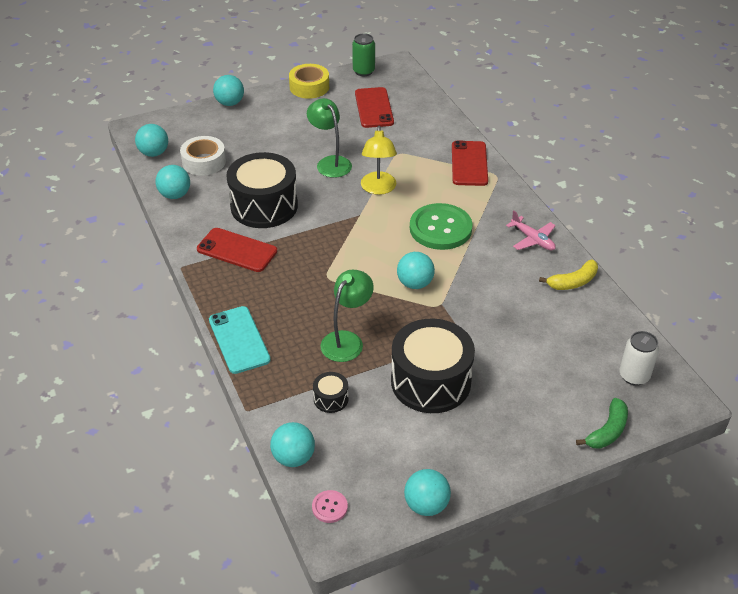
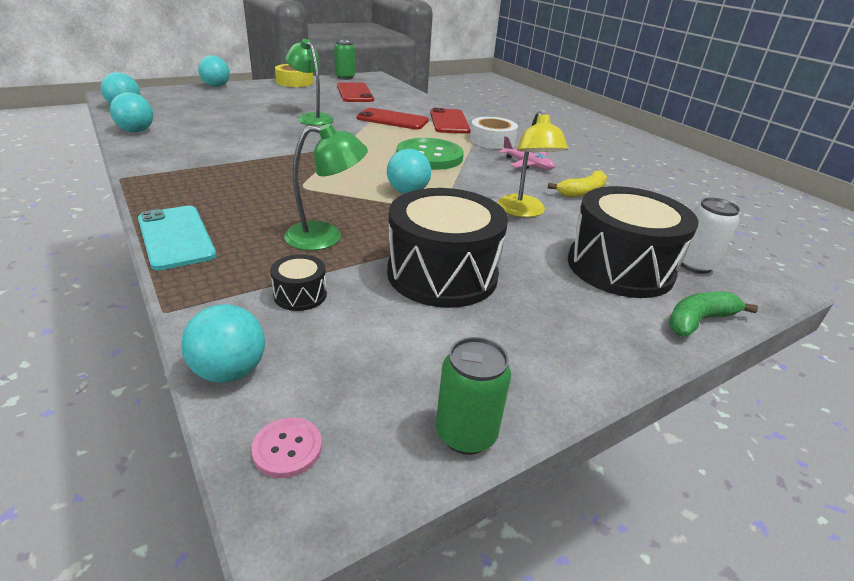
camera: 10 degrees left, 10 degrees down
white tape [180,136,226,176] -> white tape moved to [470,117,518,149]
red phone [197,228,277,272] -> red phone moved to [356,108,429,130]
black drum [226,152,298,228] -> black drum moved to [568,186,698,298]
green lamp [320,270,374,362] -> green lamp turned 60 degrees clockwise [284,123,368,250]
yellow lamp [361,126,397,195] -> yellow lamp moved to [497,111,568,217]
turquoise ball [404,469,451,516] -> green can [436,337,511,455]
green banana [576,398,628,449] -> green banana turned 150 degrees counterclockwise [669,292,758,337]

